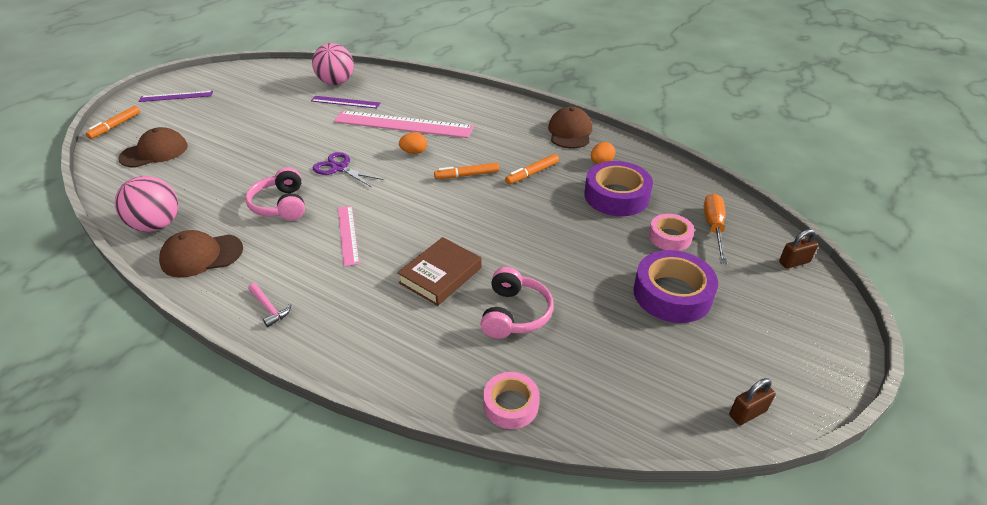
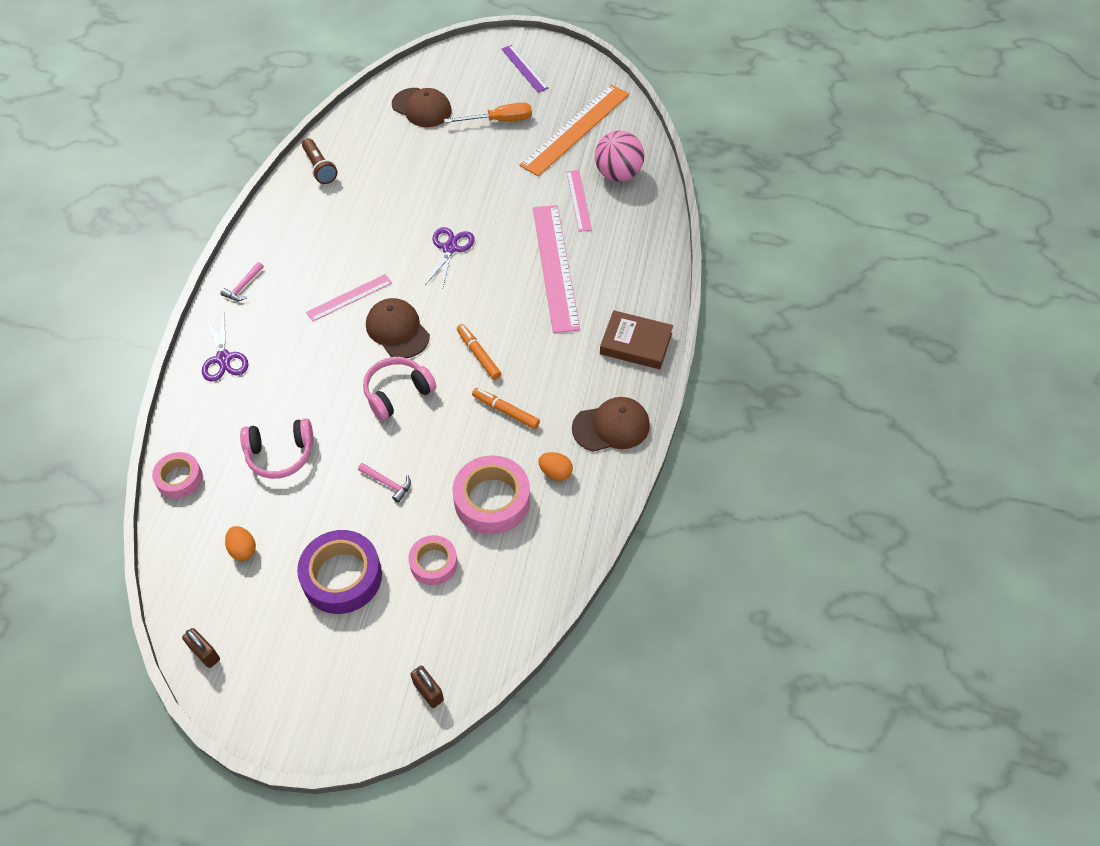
camera: 70 degrees right, 15 degrees up
orange marker [86,106,140,139] -> none
pink ball [115,176,178,232] -> brown flashlight [302,138,338,184]
brown cap [159,230,243,278] -> brown cap moved to [366,298,430,358]
pink headphones [245,167,305,220] -> pink headphones moved to [363,357,437,420]
purple ruler [311,96,381,108] -> pink ruler [566,170,592,232]
brown book [397,237,482,306] -> brown book moved to [600,310,673,369]
orange egg [399,133,427,154] -> orange egg moved to [225,526,256,561]
purple tape [584,161,653,216] -> pink tape [453,455,530,534]
orange screwdriver [704,193,727,264] -> orange screwdriver moved to [444,103,532,123]
none -> purple scissors [202,312,249,382]
none -> pink hammer [358,463,411,503]
none -> orange ruler [519,84,629,176]

